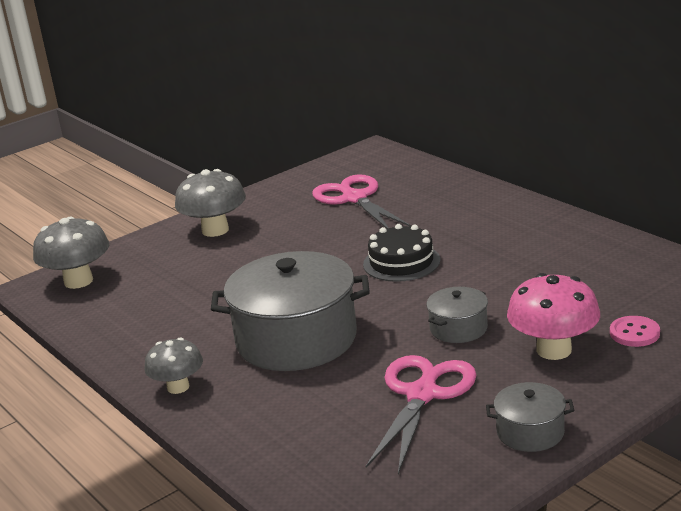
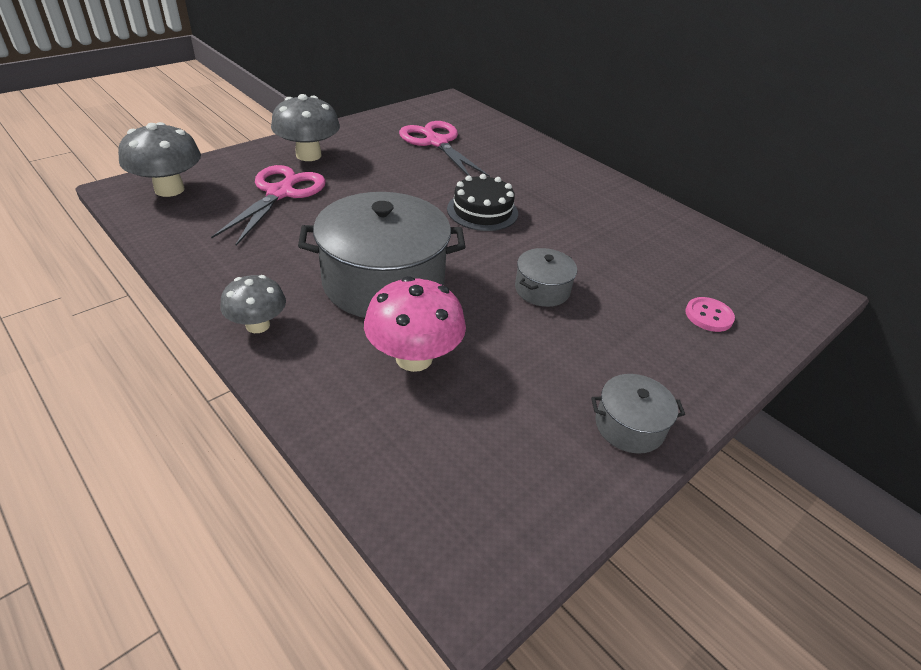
camera: 10 degrees left, 15 degrees up
pink scissors [365,355,477,474] -> pink scissors moved to [211,165,326,246]
pink mushroom [507,273,600,360] -> pink mushroom moved to [364,276,466,372]

